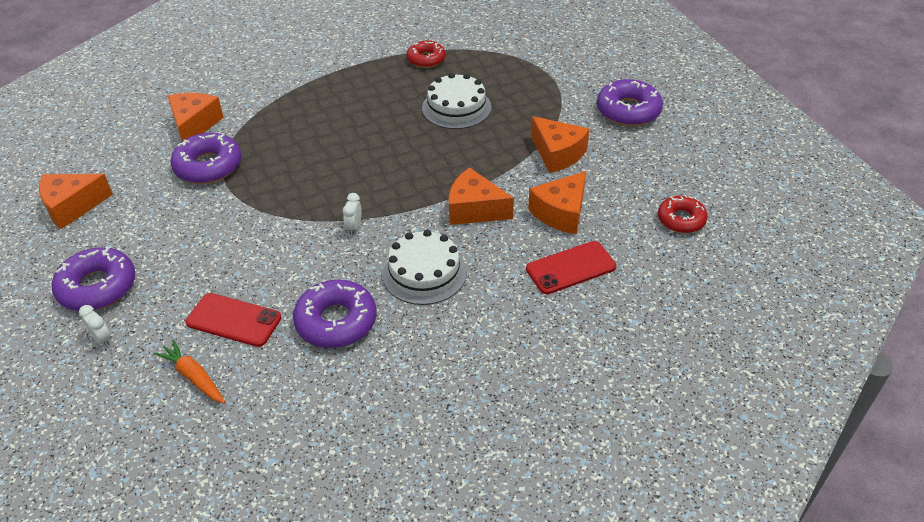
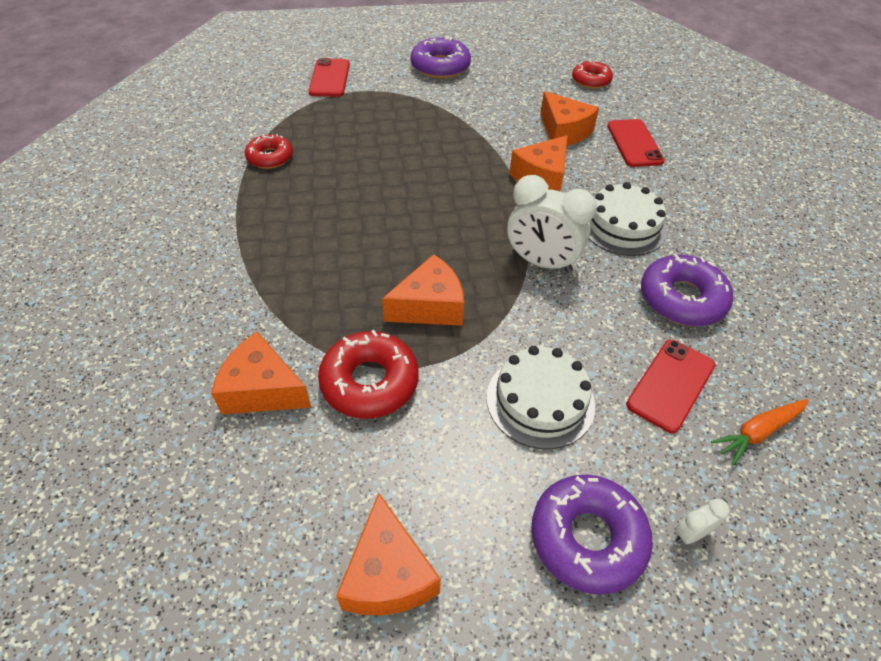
camera: 75 degrees left, 5 degrees up
purple donut [170,132,242,184] -> red donut [318,330,419,419]
white clock [343,193,362,235] -> white clock [507,175,597,273], size x2.31
white cake [422,73,491,129] -> white cake moved to [487,346,595,449]
orange cheese [531,116,589,173] -> orange cheese moved to [382,254,464,326]
none -> red phone [308,58,350,97]

